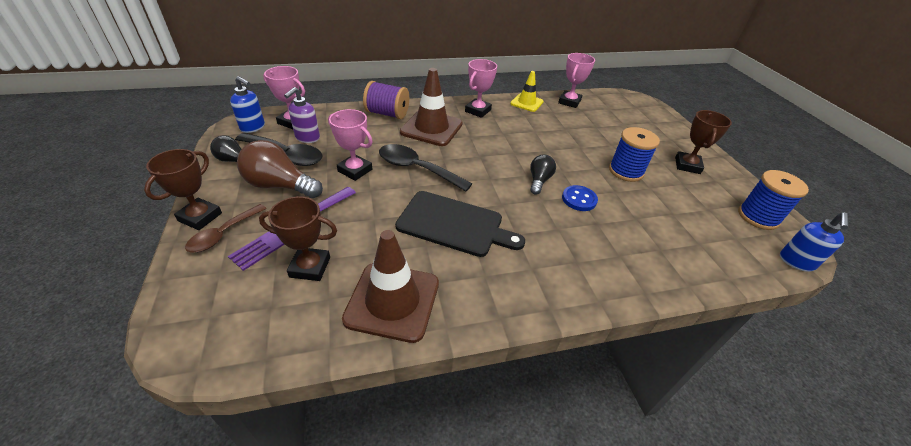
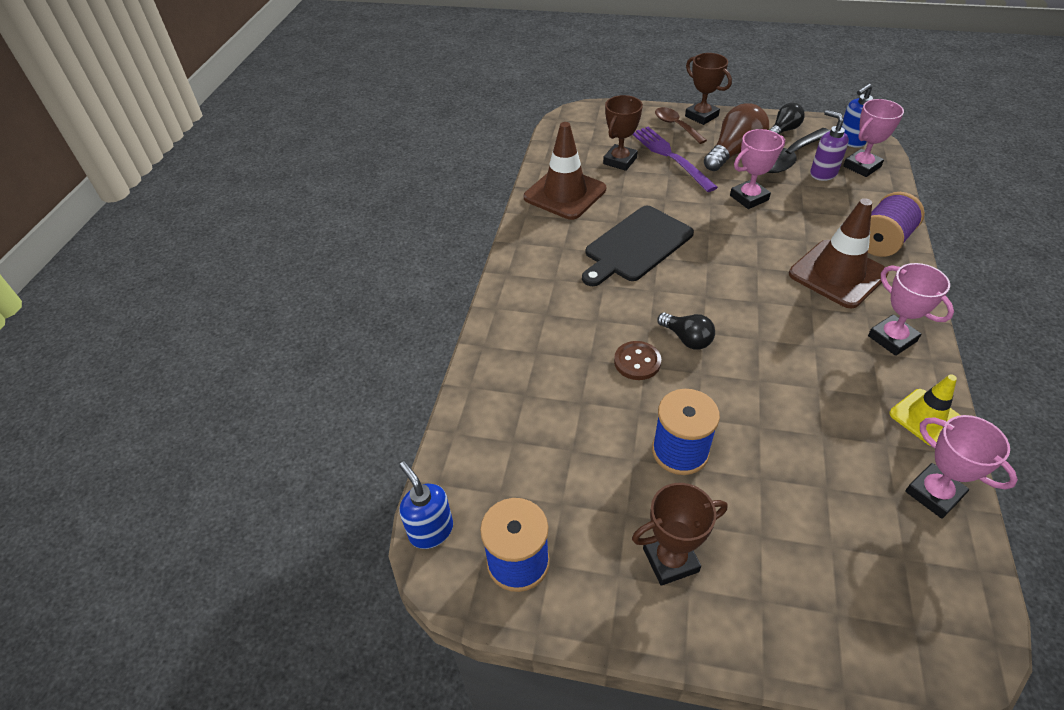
camera: 120 degrees right, 5 degrees up
black spoon [379,144,473,191] -> none
blue button [562,185,598,211] -> brown button [614,341,661,380]
brown trophy [675,110,732,174] -> brown trophy turned 60 degrees counterclockwise [632,483,728,586]

